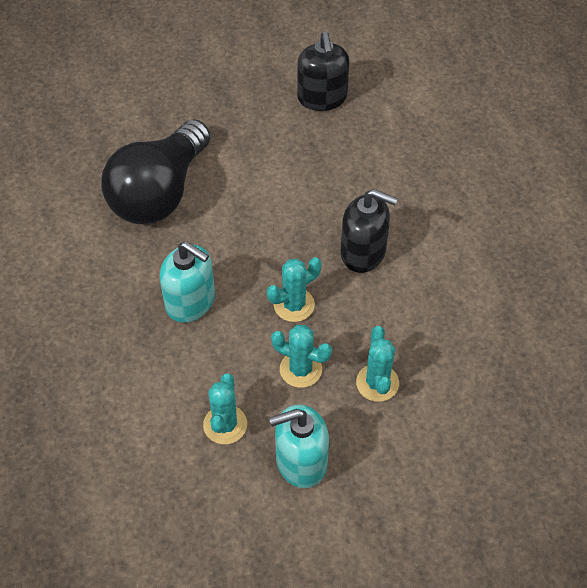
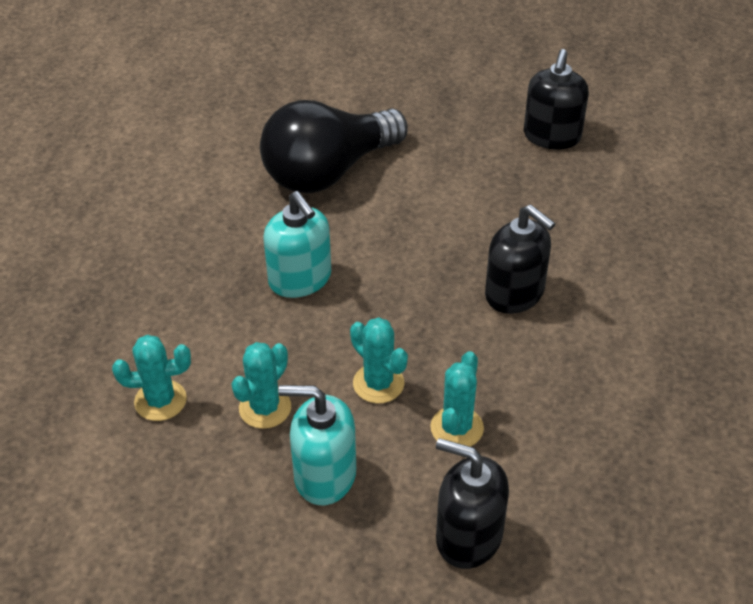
camera: 25 degrees right, 10 degrees down
turquoise cactus [267,257,322,322] -> turquoise cactus moved to [112,335,191,421]
none -> black soap dispenser [436,438,509,569]

